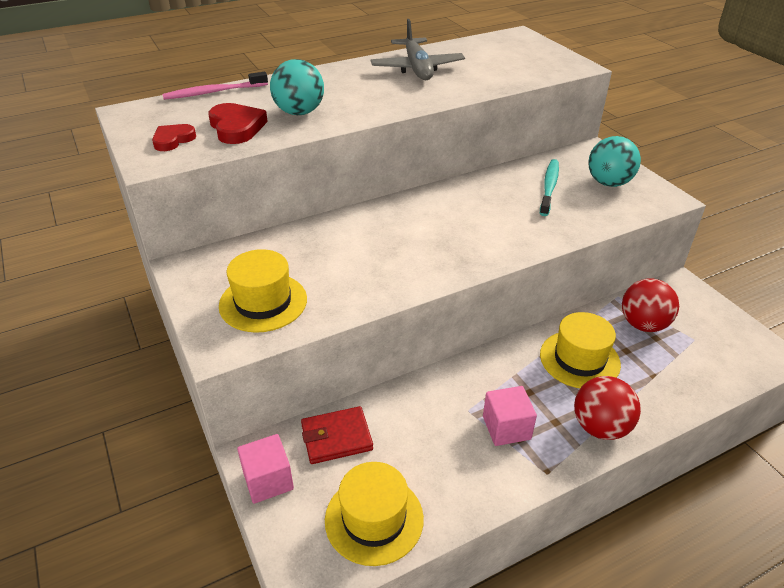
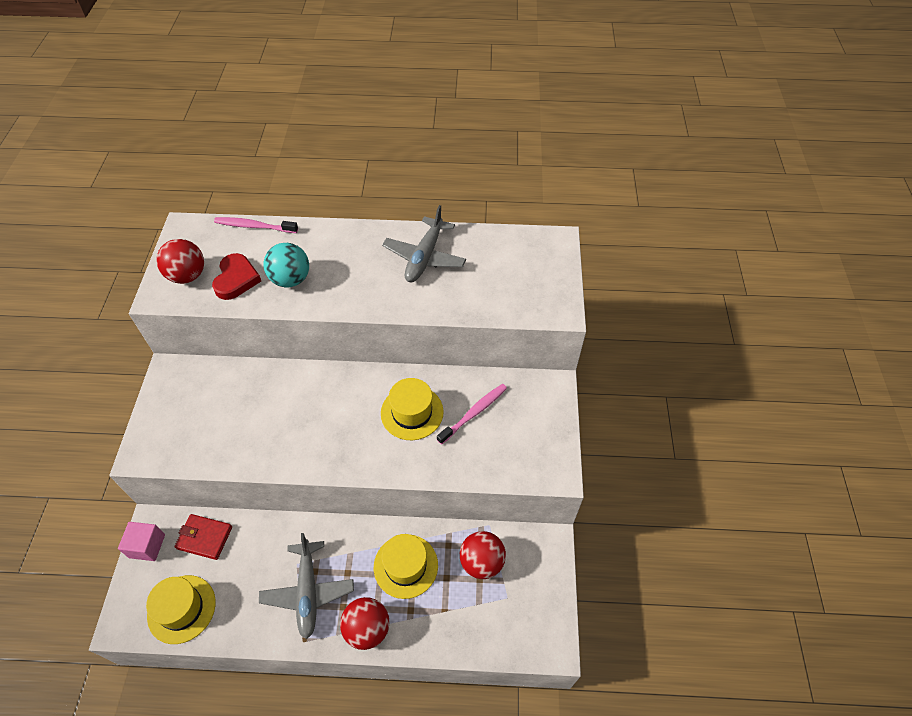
camera: 30 degrees right, 15 degrees up
red heart [152,124,196,151] -> red ball [156,239,204,284]
yellow hat [219,249,307,333] -> yellow hat moved to [381,378,444,440]
pink cube [483,386,537,446] -> grey plane [259,533,354,639]
turquoise toothbrush [540,159,559,216] -> pink toothbrush [437,384,507,445]
turquoise ball [588,136,641,187] -> none

